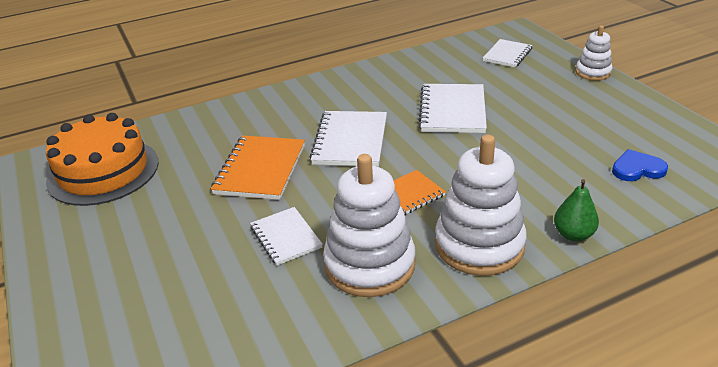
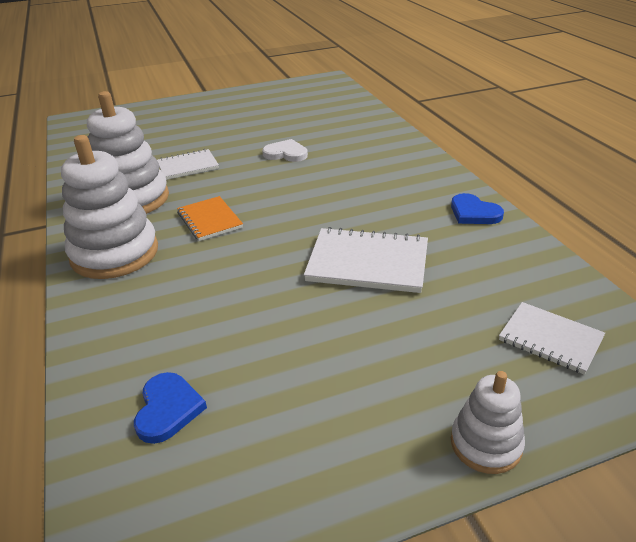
camera: 95 degrees right, 0 degrees up
orange cake [46,113,159,206] -> none
orange notebook [211,136,305,200] -> white heart [262,139,308,162]
white notebook [310,111,387,166] -> none
green pear [554,179,599,241] -> none
none -> blue heart [451,193,504,224]

